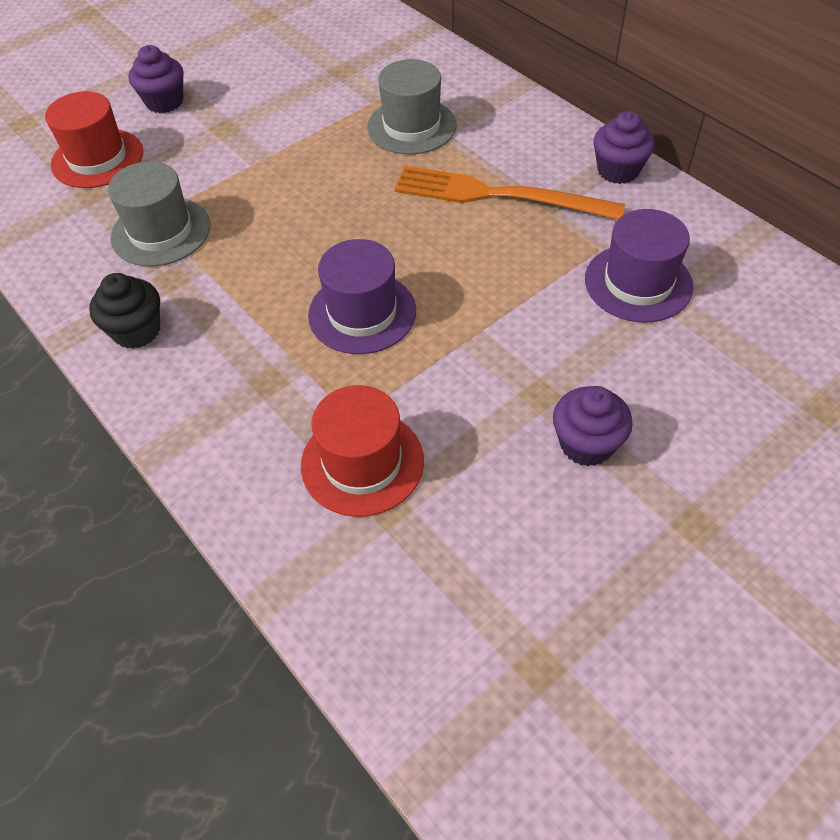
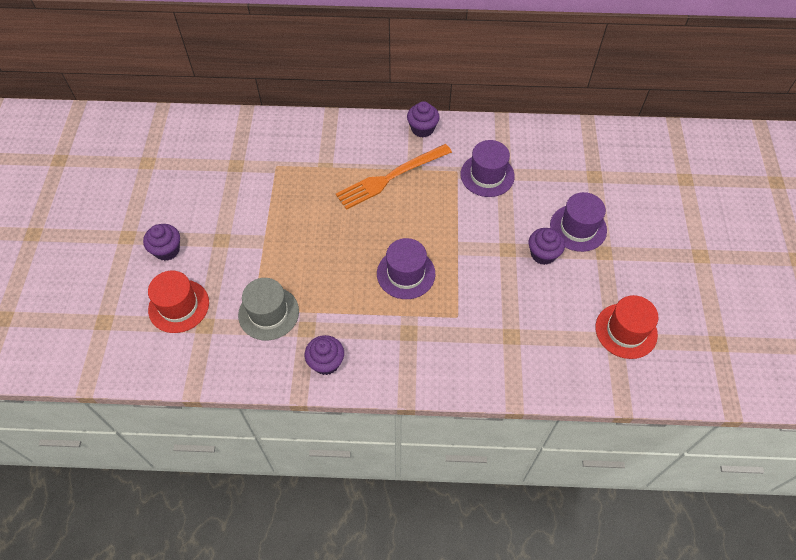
camera: 50 degrees left, 5 degrees up
black cupcake [89,273,160,349] -> purple cupcake [305,335,344,375]
red hat [301,385,424,517] -> red hat moved to [595,295,658,359]
grey hat [367,59,457,154] -> none
none -> purple hat [550,192,607,252]

